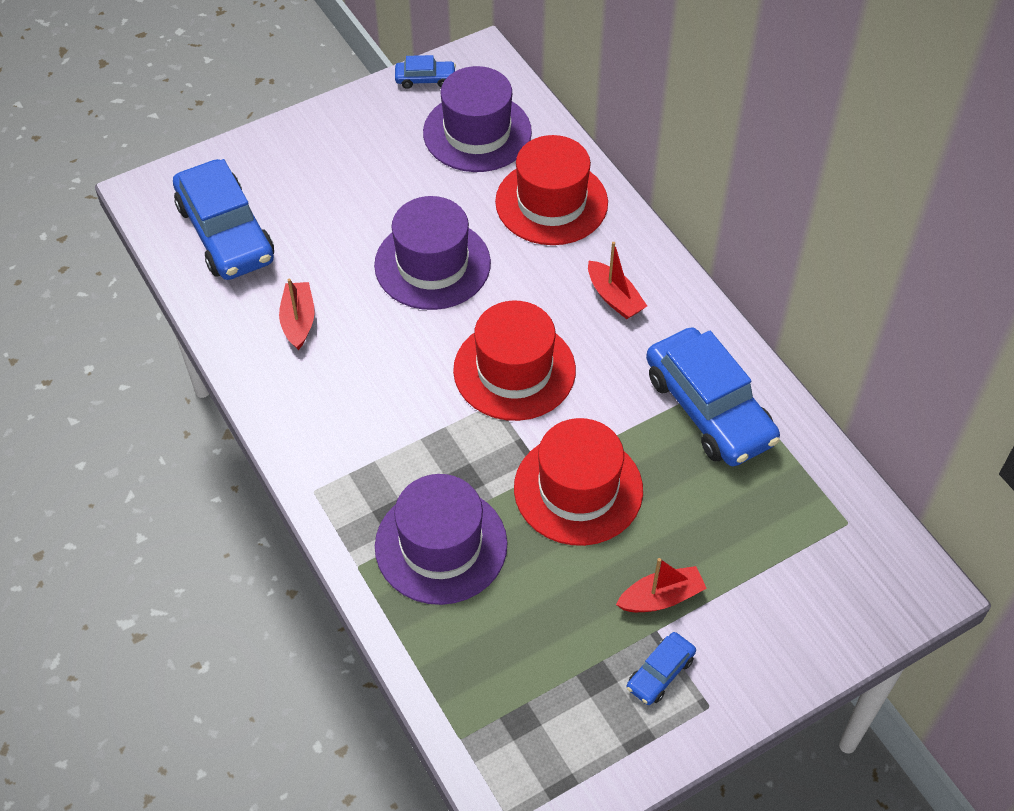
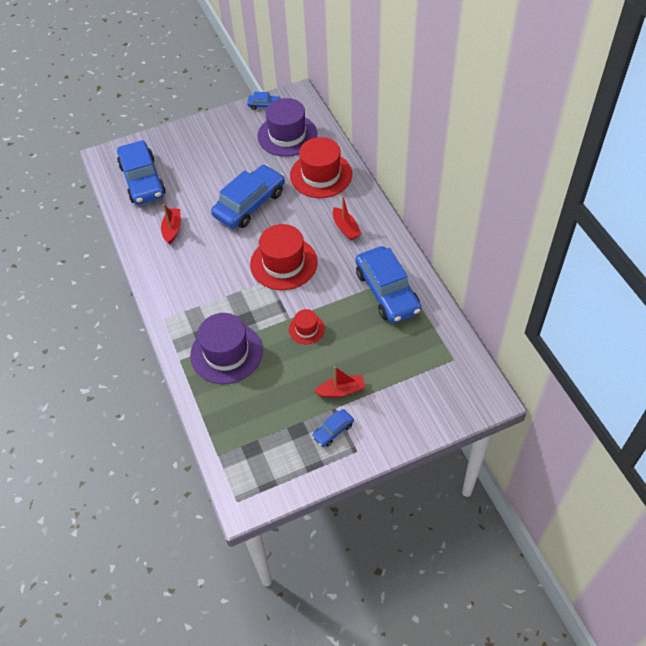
camera: 10 degrees right, 0 degrees up
purple hat [374,196,491,310] -> blue car [211,165,285,229]
red hat [514,418,643,546] -> red hat [289,309,325,344], size x0.51

